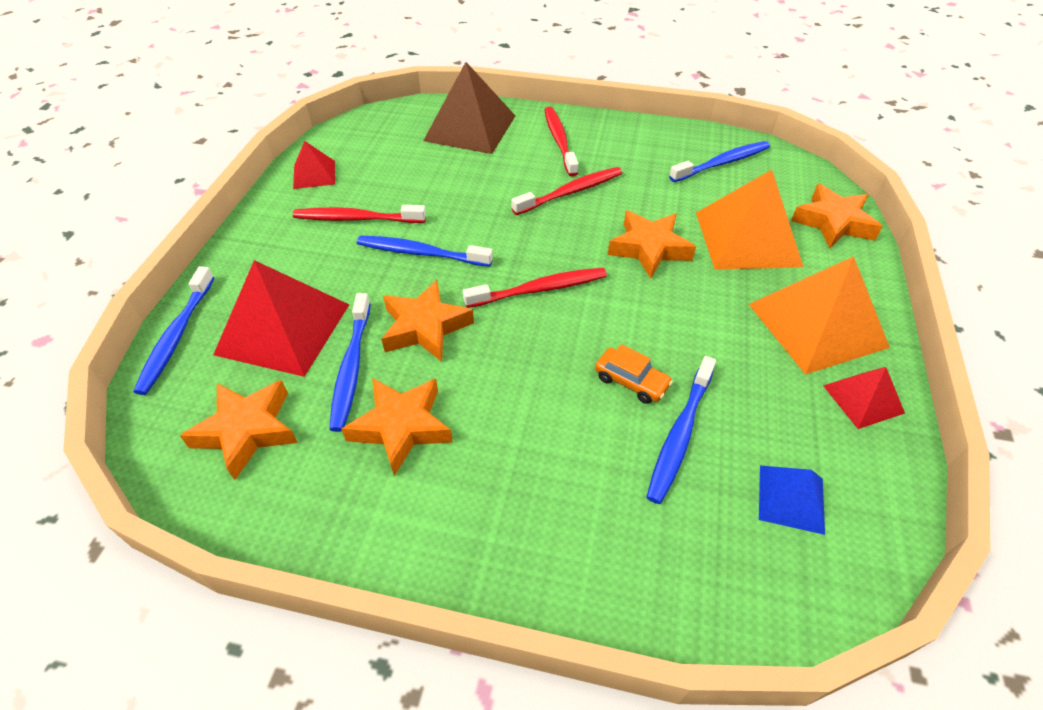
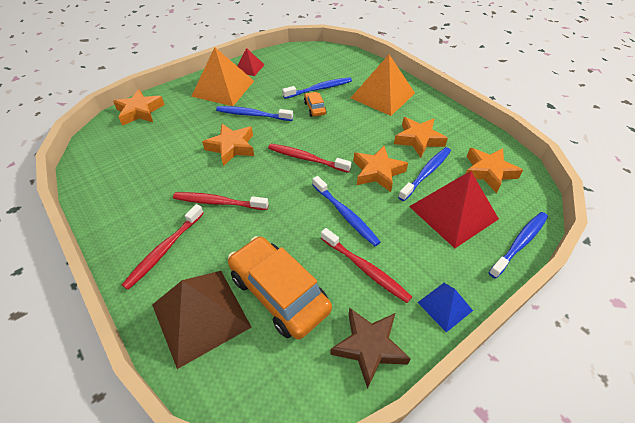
camera: 140 degrees left, 0 degrees up
red pyramid [293,141,335,189] -> brown star [330,308,411,389]
blue toothbrush [669,141,770,182] -> blue toothbrush moved to [216,106,293,121]
orange pyramid [696,170,803,270] -> orange pyramid moved to [351,54,415,116]
blue pyramid [759,466,825,535] -> blue pyramid moved to [417,283,473,332]
none -> orange car [228,236,332,340]

